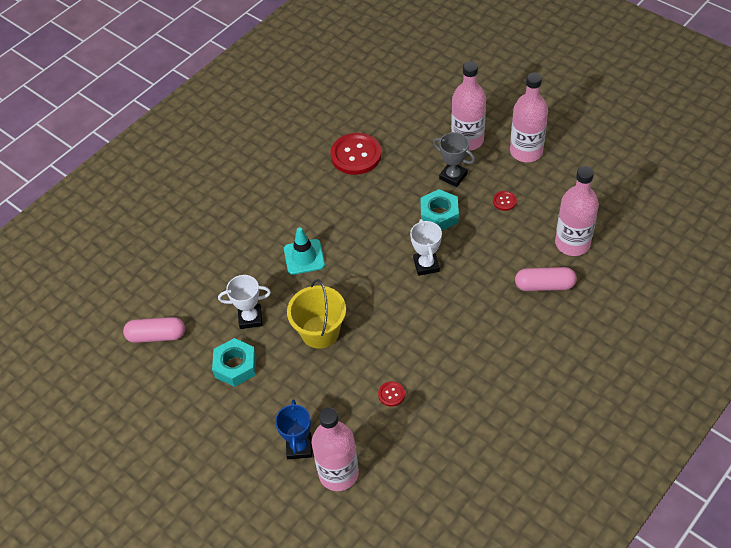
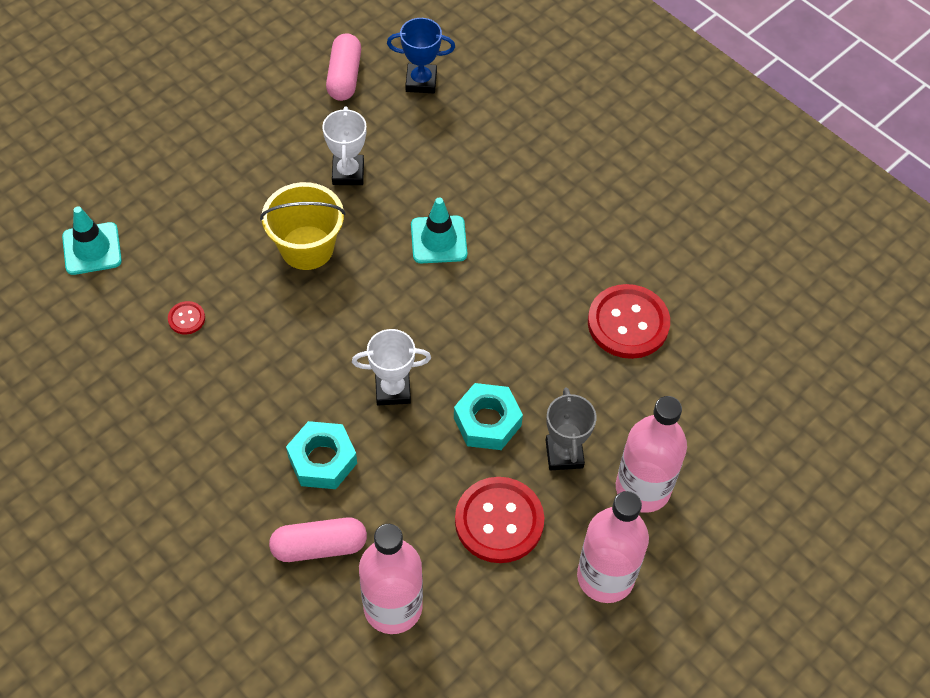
camera: 90 degrees right, 5 degrees up
turquoise nut [212,338,256,387] -> turquoise nut moved to [286,421,357,489]
blue trophy [275,400,312,459] -> blue trophy moved to [387,18,455,93]
pink bottle [312,407,359,491] -> turquoise traffic cone [62,206,122,275]
grey trophy [433,132,475,187] -> grey trophy turned 45 degrees counterclockwise [546,387,597,470]
red button [493,191,517,211] -> red button [455,477,544,563], size x2.24
pink capsule [515,267,577,291] -> pink capsule turned 75 degrees clockwise [269,517,367,562]

